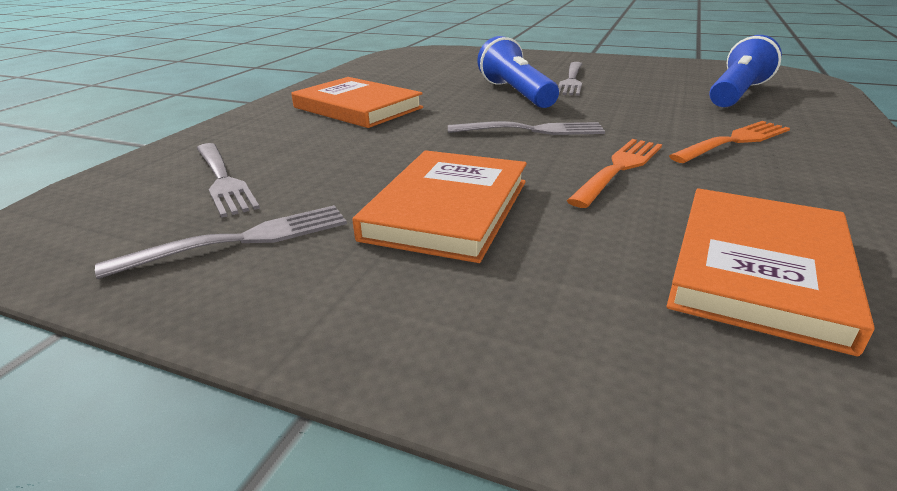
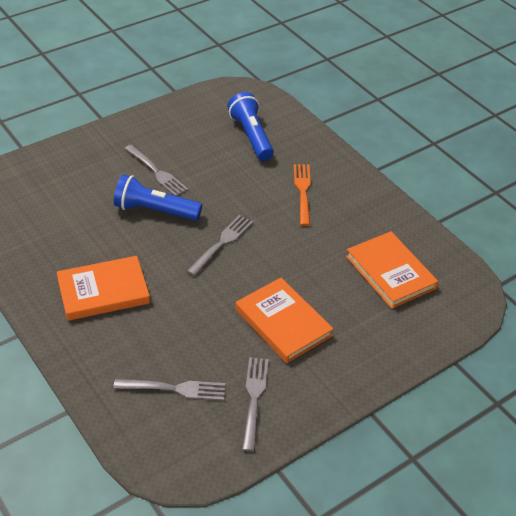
camera: 60 degrees left, 15 degrees up
orange fork [567,139,662,208] -> none

